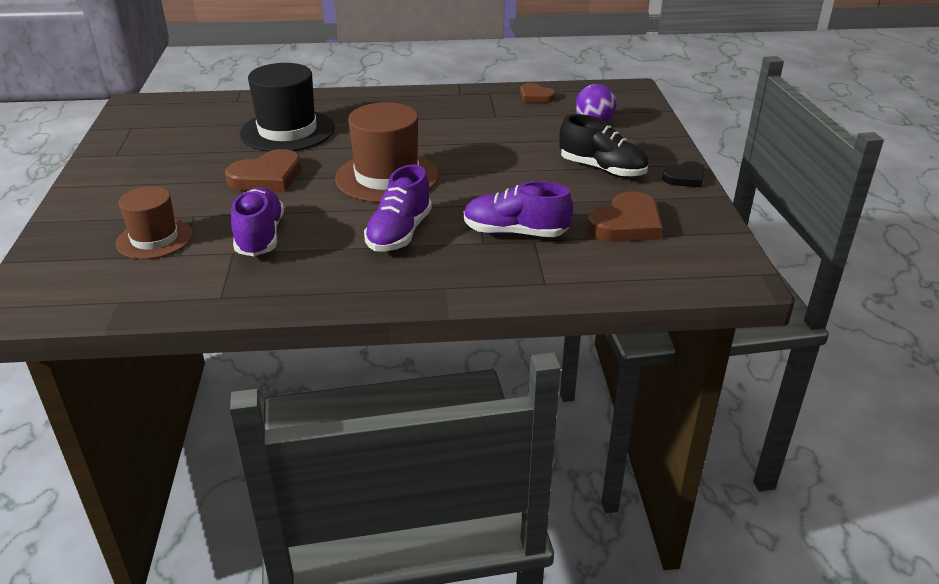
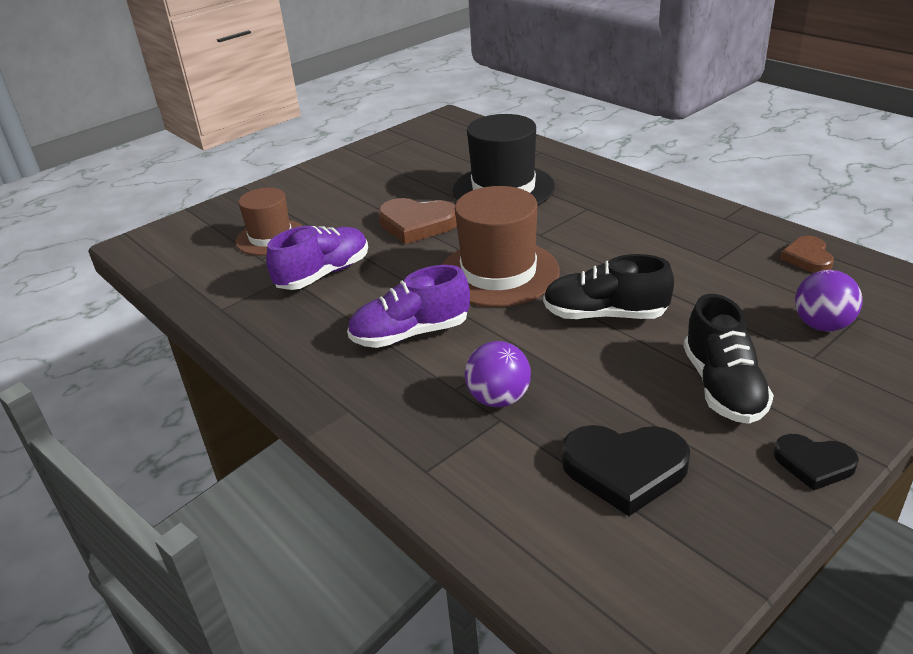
camera: 55 degrees right, 0 degrees up
purple shoe [464,181,573,237] -> purple ball [465,341,531,407]
brown heart [587,191,663,242] -> black heart [562,425,690,516]
none -> black shoe [543,254,674,320]

